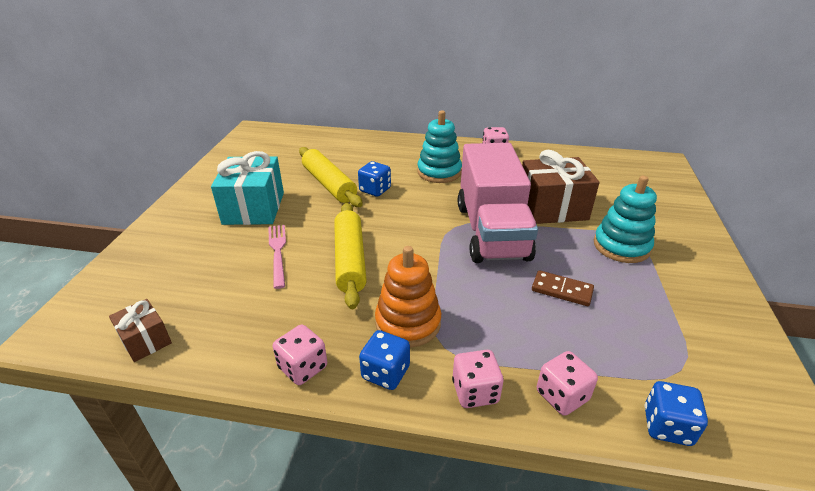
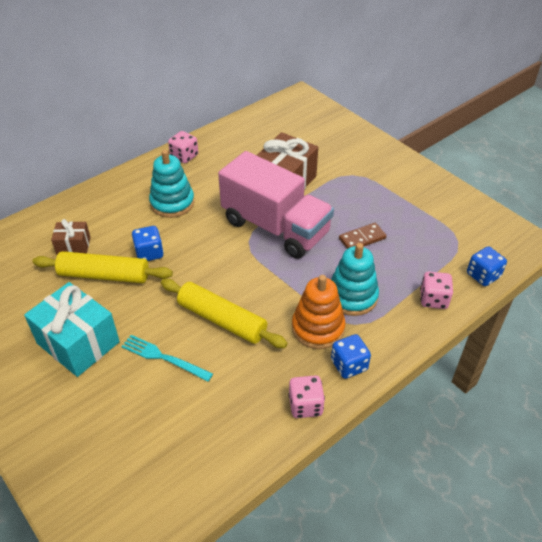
camera: 50 degrees left, 10 degrees up
brown gift [109,299,172,362] -> brown gift moved to [51,219,91,255]
pink fork [268,225,286,289] -> turquoise fork [121,335,213,381]
pink dice [452,350,503,408] -> none
turquoise stacking toy [594,176,657,263] -> turquoise stacking toy moved to [331,243,379,316]

